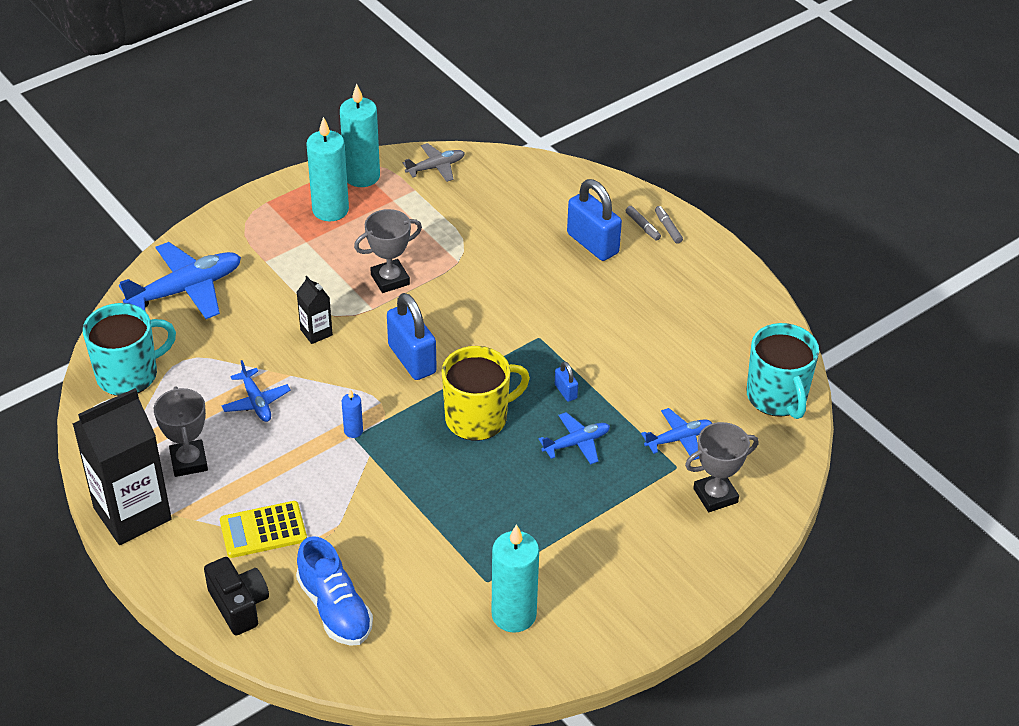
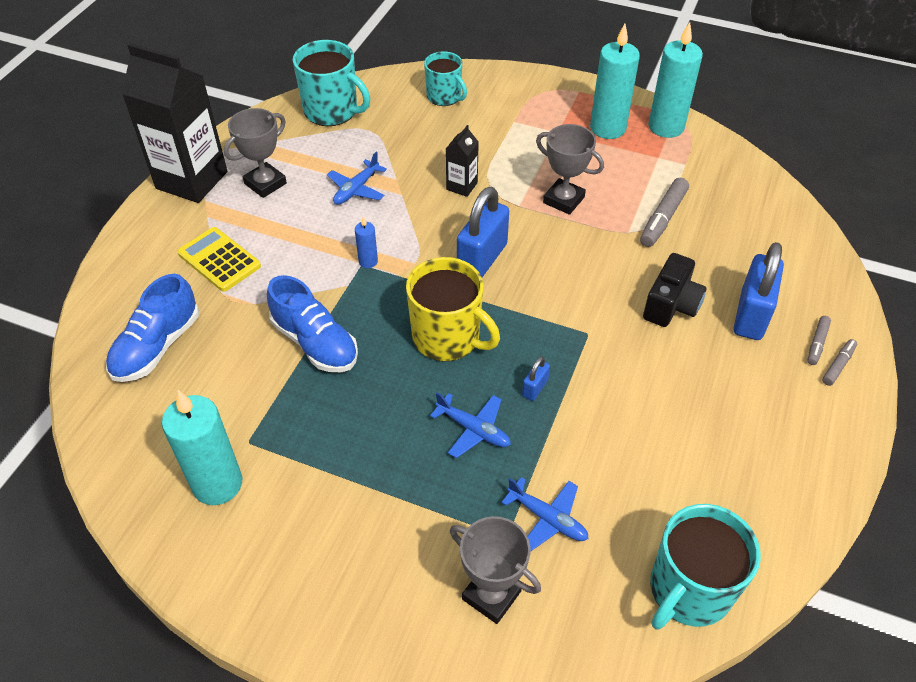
camera: 60 degrees right, 5 degrees up
blue plane [119,242,241,319] -> turquoise mug [424,51,467,106]
black camera [204,557,269,635] -> black camera moved to [643,253,707,327]
grey plane [403,143,465,182] -> none
none -> blue shoe [267,275,358,372]
none -> grey marker [640,178,689,247]

